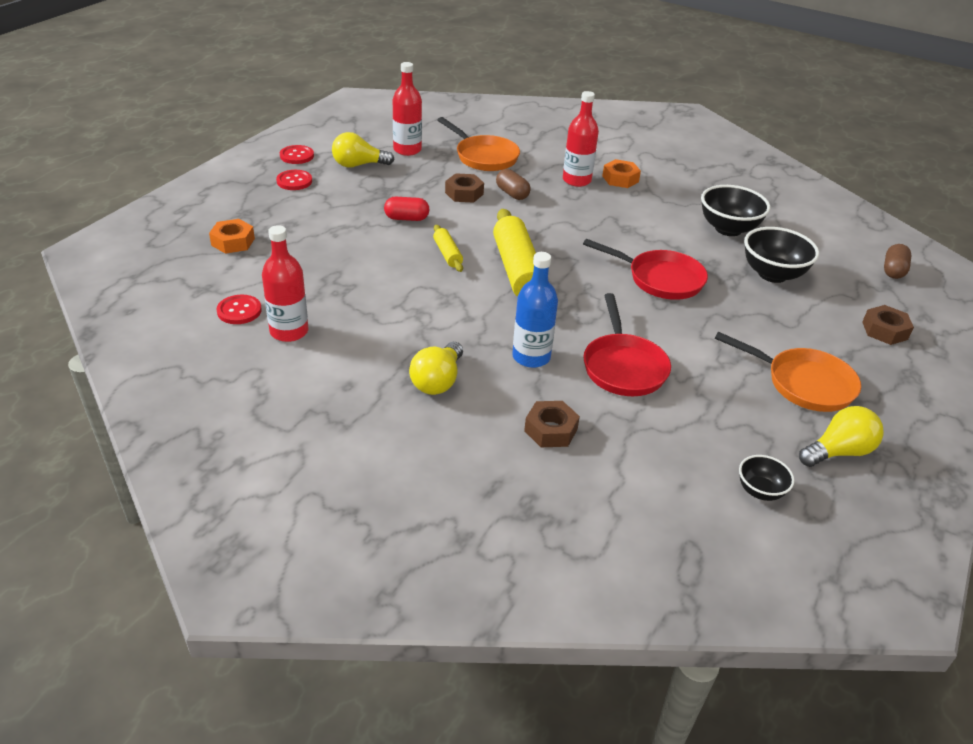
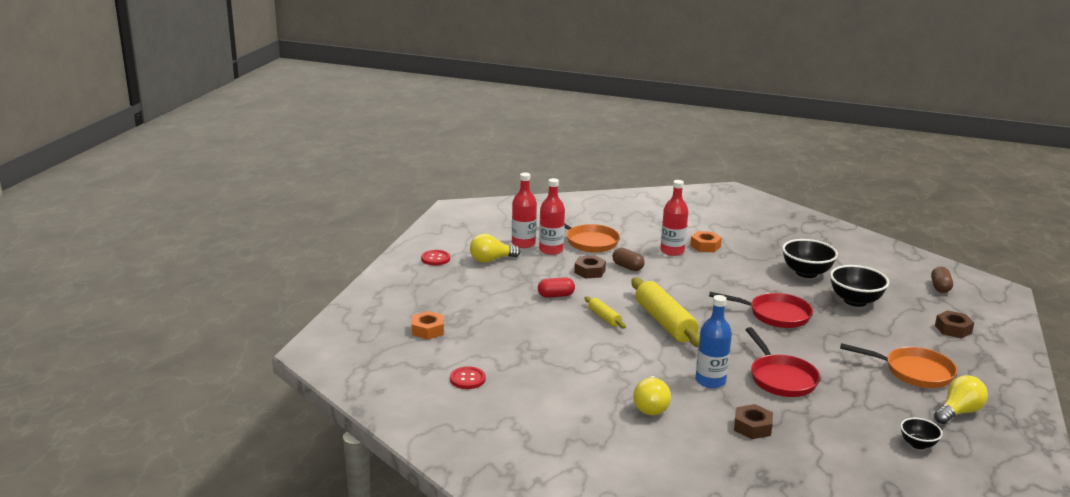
camera: 10 degrees left, 15 degrees down
red bottle [262,225,308,342] -> red bottle moved to [539,178,565,255]
red button [276,170,312,190] -> none

